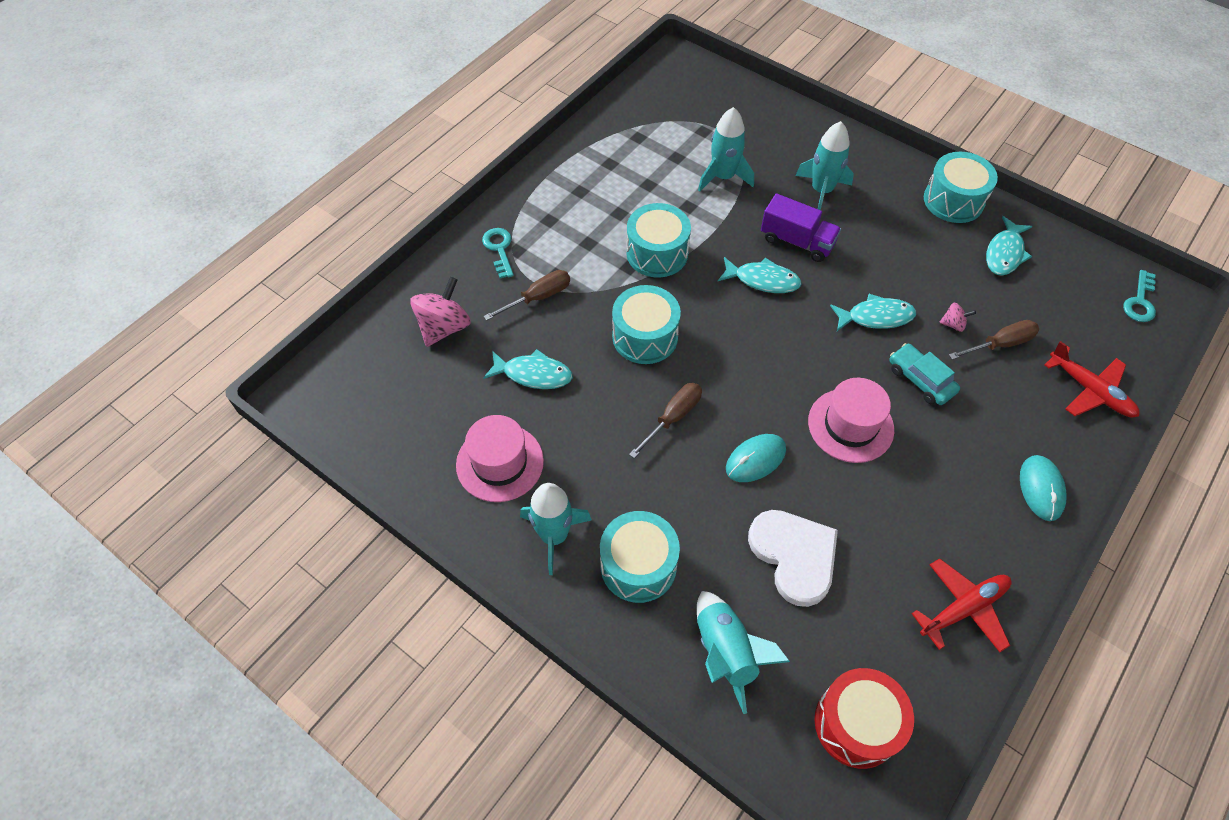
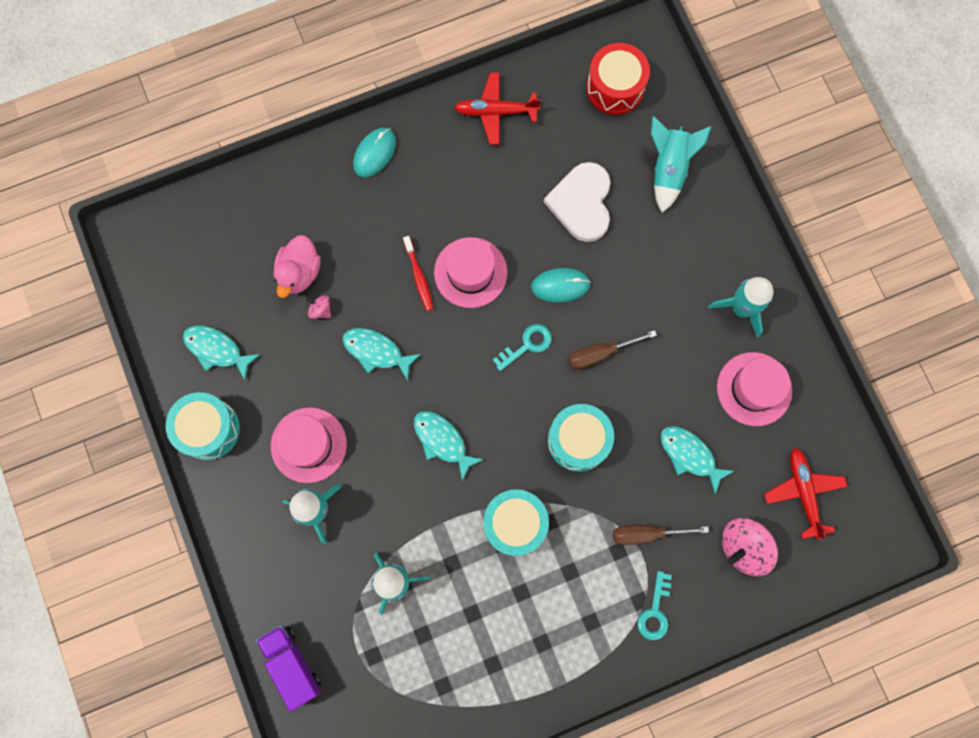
camera: 150 degrees left, 20 degrees up
turquoise drum [600,511,680,603] -> none
purple truck [761,193,841,262] -> purple truck moved to [256,625,321,712]
turquoise car [889,343,960,405] -> none
brown screwdriver [949,320,1039,360] -> pink duck [273,235,321,298]
turquoise fish [986,216,1032,276] -> turquoise fish turned 120 degrees counterclockwise [183,325,260,381]
red plane [1045,341,1140,418] -> red plane moved to [764,448,848,539]
turquoise key [1123,270,1156,322] -> turquoise key moved to [493,324,552,371]
none -> pink hat [271,407,347,483]
none -> red toothbrush [403,236,434,311]

